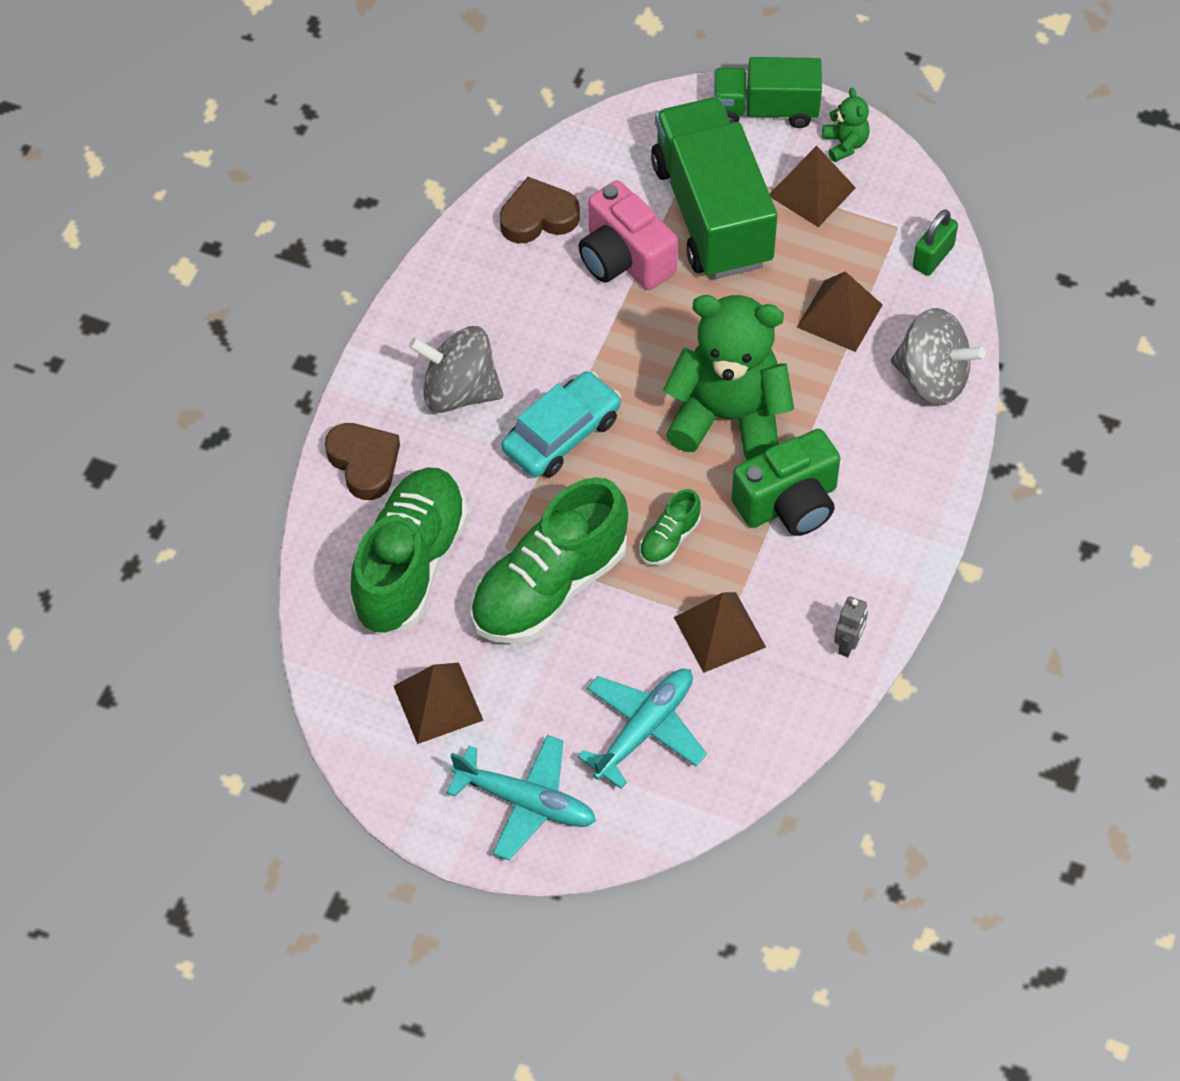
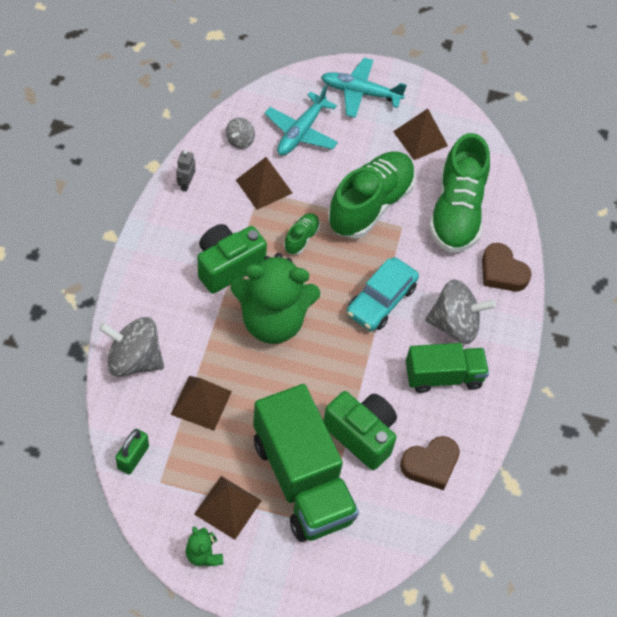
camera: 165 degrees right, 0 degrees up
pink camera [578,180,678,290] -> green camera [323,391,397,470]
green truck [714,57,822,128] -> green truck moved to [405,343,489,393]
none -> grey spinning top [226,118,255,149]

